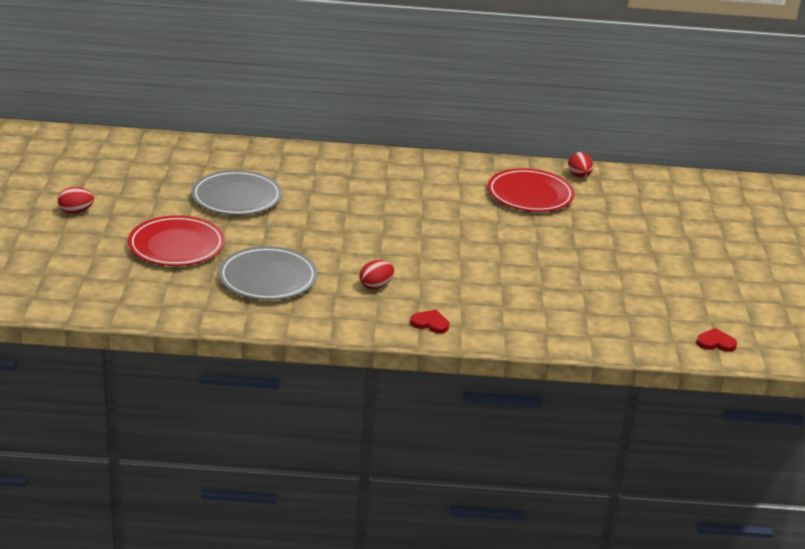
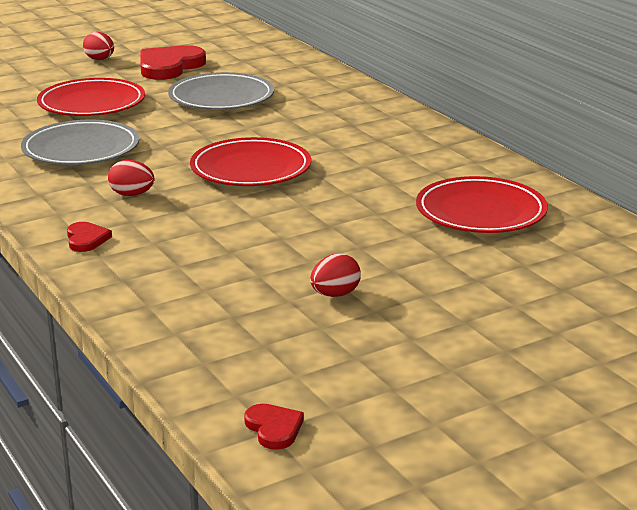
camera: 60 degrees right, 5 degrees down
red egg [568,152,593,178] -> red egg moved to [310,254,361,297]
none -> red heart [140,45,206,80]
none -> red plate [190,137,311,186]

